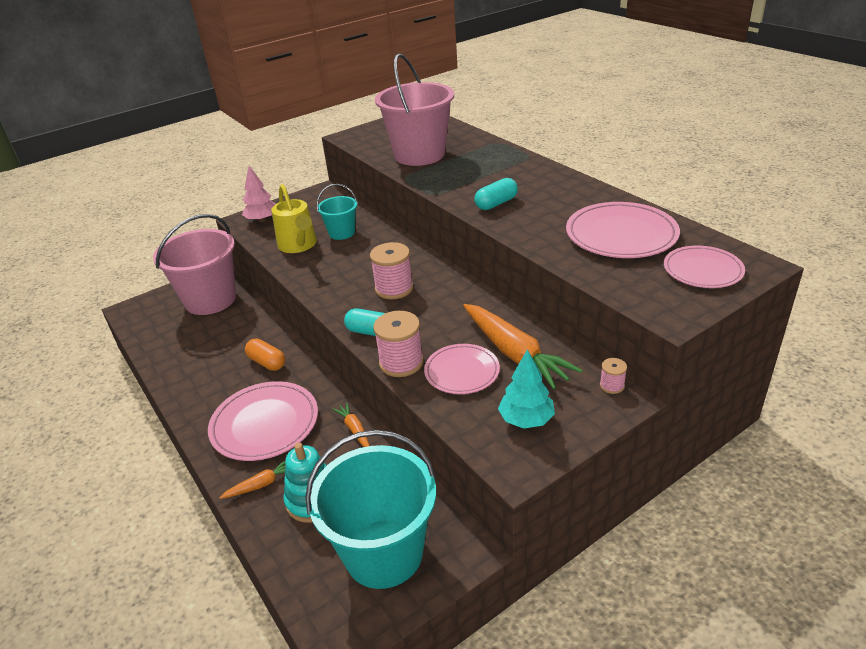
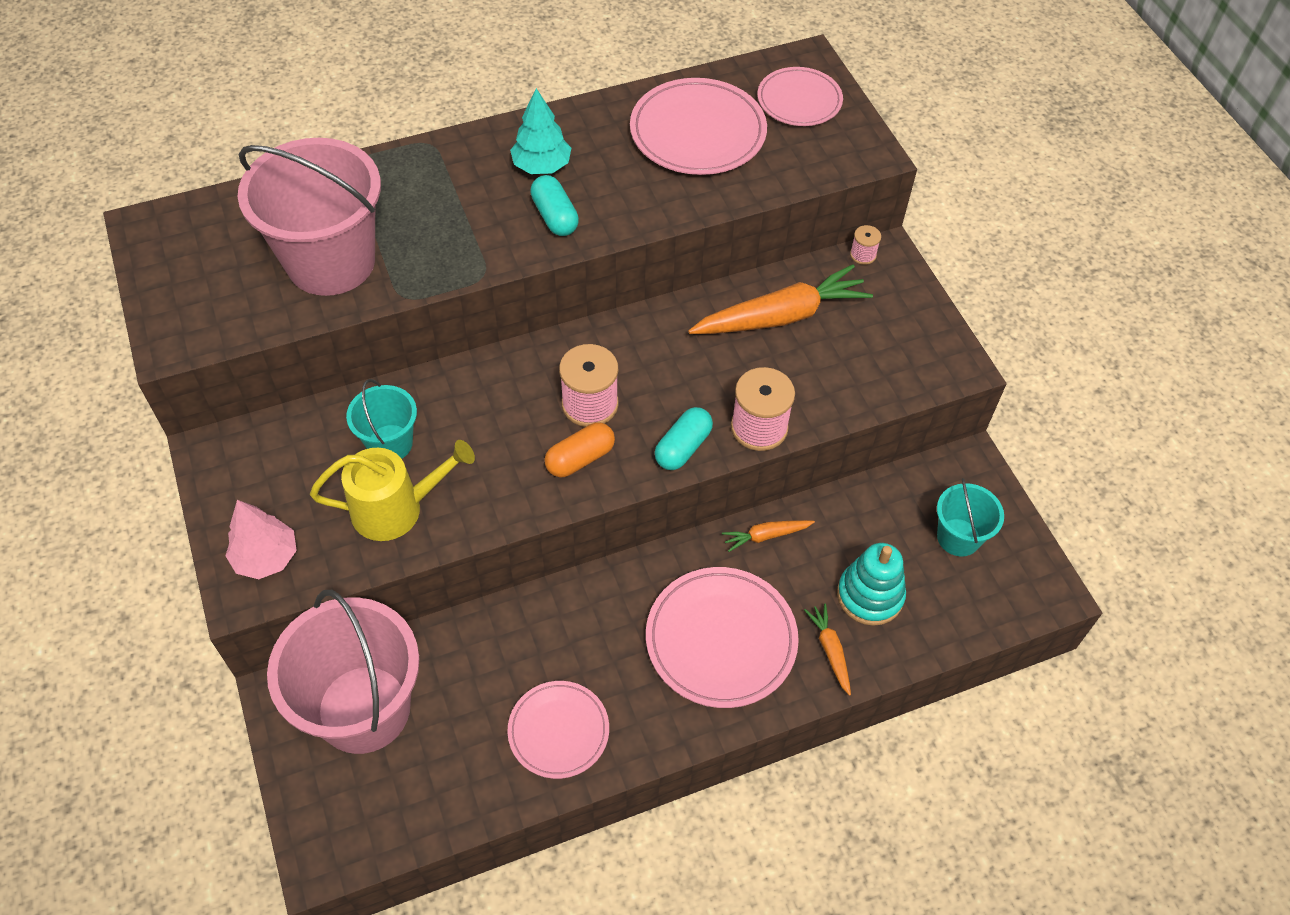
camera: 80 degrees left, 20 degrees up
orange capsule [245,339,285,371] -> orange capsule moved to [544,423,615,477]
turquoise bucket [305,430,436,589] -> turquoise bucket [937,478,1004,557], size x0.51
pink plate [424,344,500,394] -> pink plate moved to [507,681,609,779]
turquoise tree [498,349,555,429] -> turquoise tree moved to [510,88,571,174]

